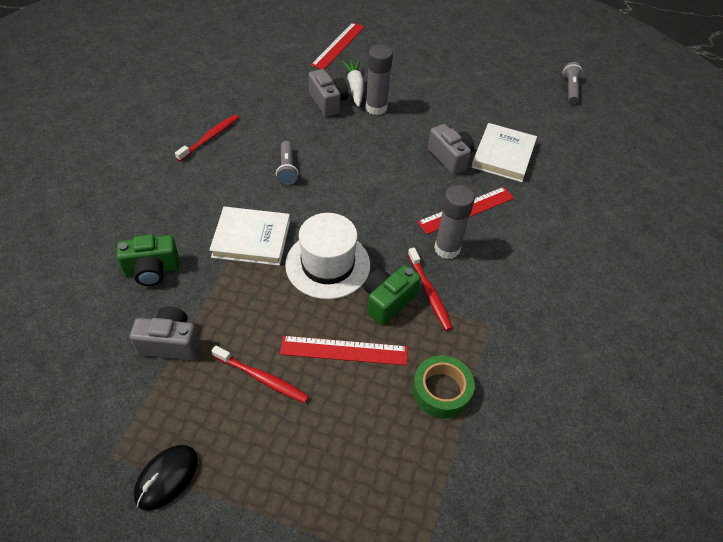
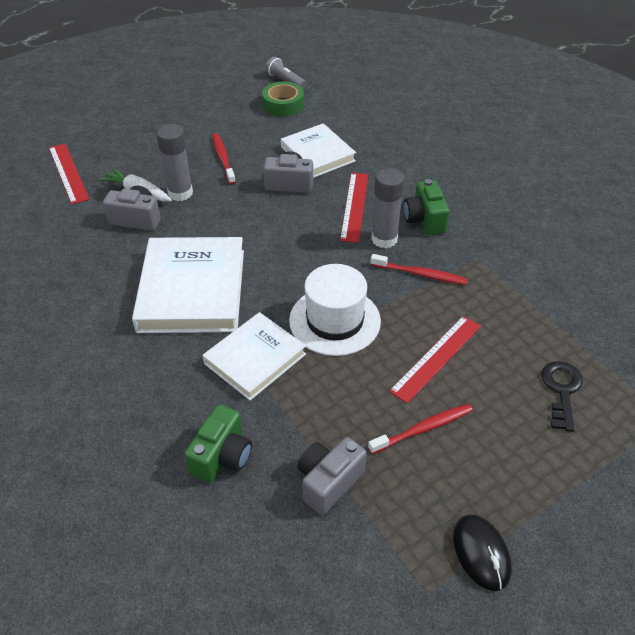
camera: 50 degrees left, 5 degrees down
red toothbrush [175,114,239,161] -> red toothbrush moved to [212,133,236,184]
grey flashlight [276,141,298,185] -> white book [132,237,244,333]
green camera [364,265,421,325] -> green camera moved to [403,179,449,235]
green tape [412,355,475,418] -> green tape moved to [262,82,304,116]
none -> black key [542,361,583,432]

